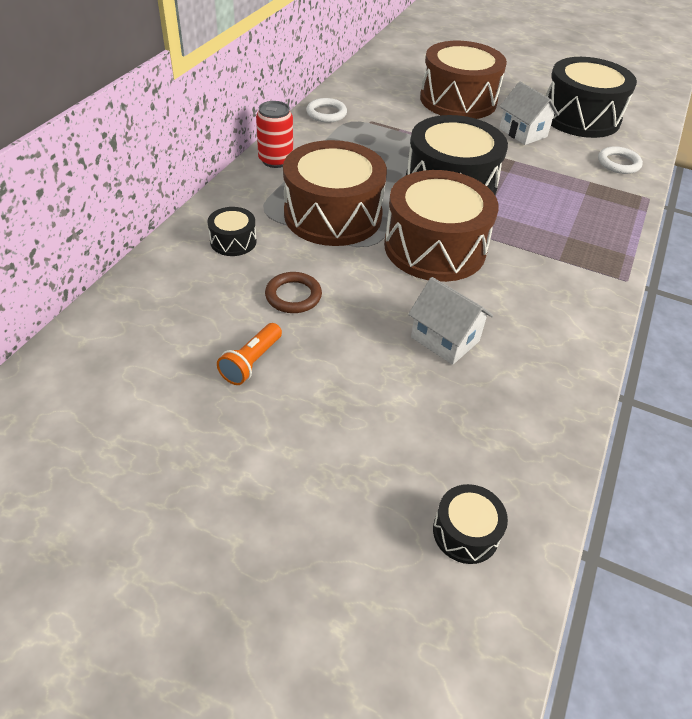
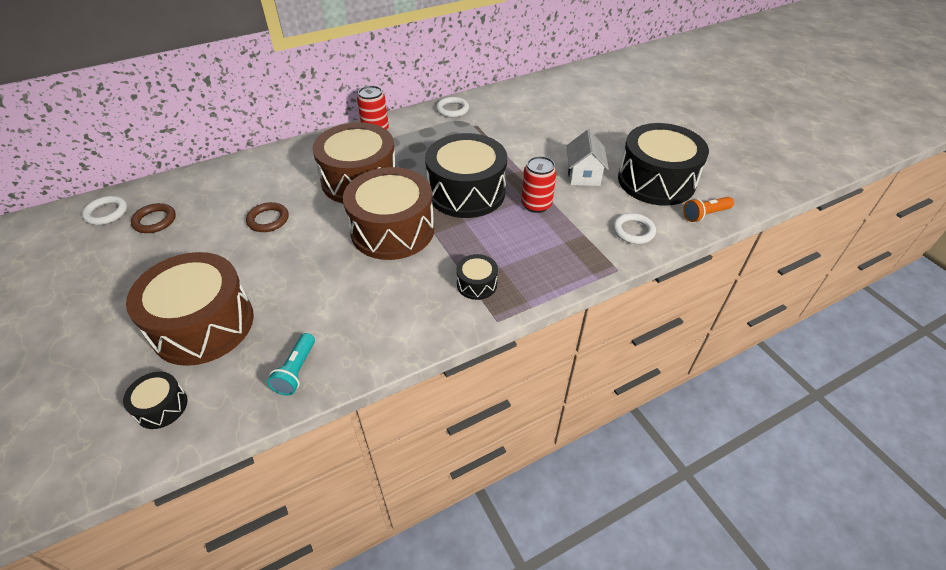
camera: 40 degrees right, 0 degrees up
black drum [208,207,257,256] -> black drum moved to [456,254,498,300]
orange flashlight [217,323,282,385] -> orange flashlight moved to [683,197,734,222]
white house [408,277,493,365] -> none
brown drum [420,41,507,119] -> brown drum moved to [126,252,254,366]
none -> white ring [82,196,127,225]
none -> brown ring [131,203,176,233]
none -> turquoise flashlight [267,333,315,396]
none -> red can [521,156,557,213]

